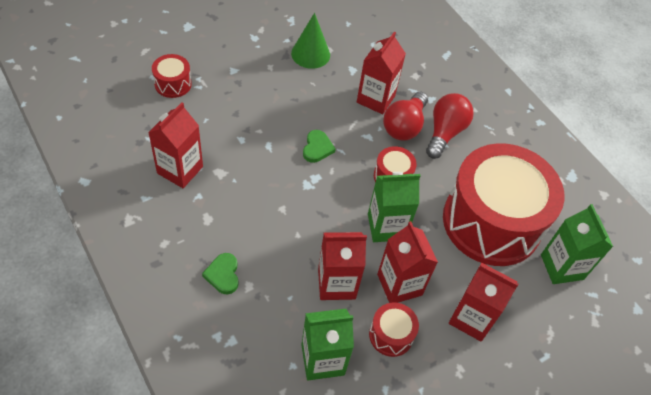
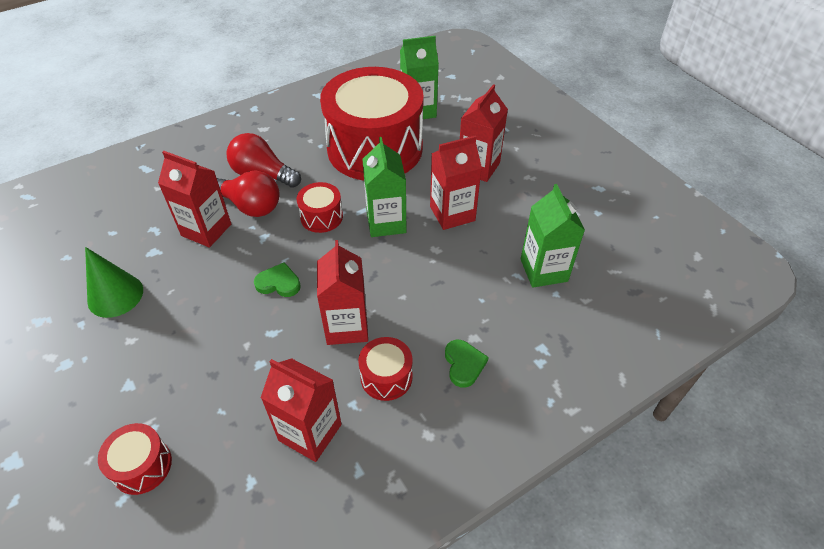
camera: 85 degrees left, 5 degrees down
green heart [202,253,239,295] -> green heart turned 90 degrees counterclockwise [445,340,489,388]
red carton [318,232,367,300] -> red carton moved to [317,240,368,345]
red drum [369,302,419,357] -> red drum moved to [358,337,413,401]

